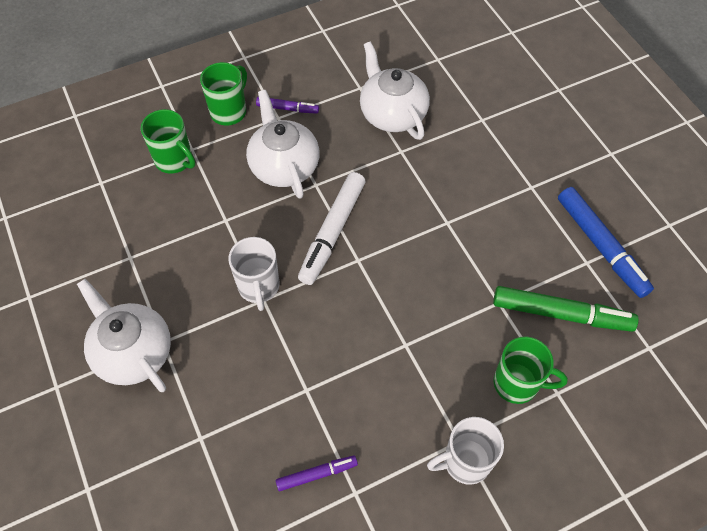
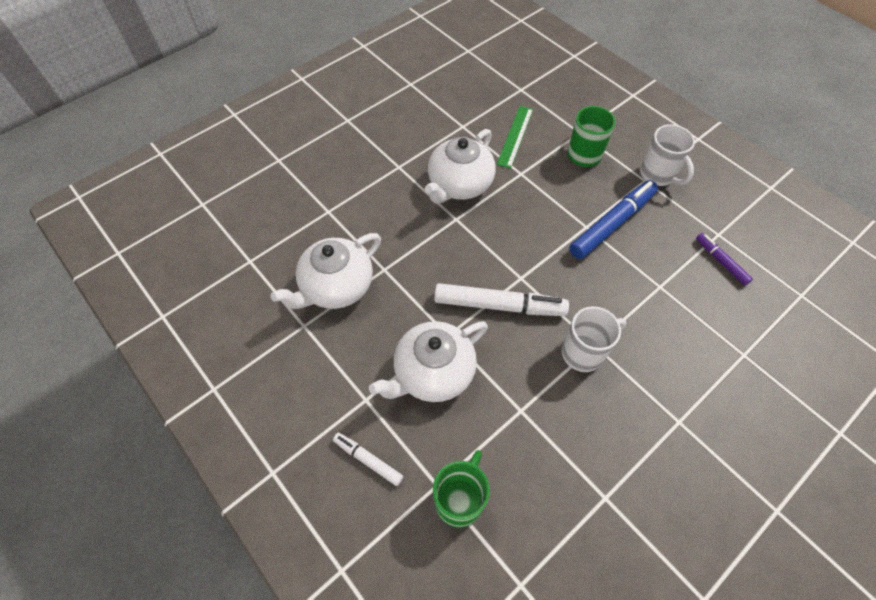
camera: 105 degrees left, 0 degrees up
white teapot [77,279,171,392] -> white teapot moved to [425,129,496,203]
green mug [200,62,247,125] -> white marker [333,433,403,486]
purple marker [256,97,319,114] -> none
green marker [493,286,639,332] -> green ruler [496,106,533,169]
blue marker [558,187,654,298] -> blue marker moved to [569,180,658,259]

